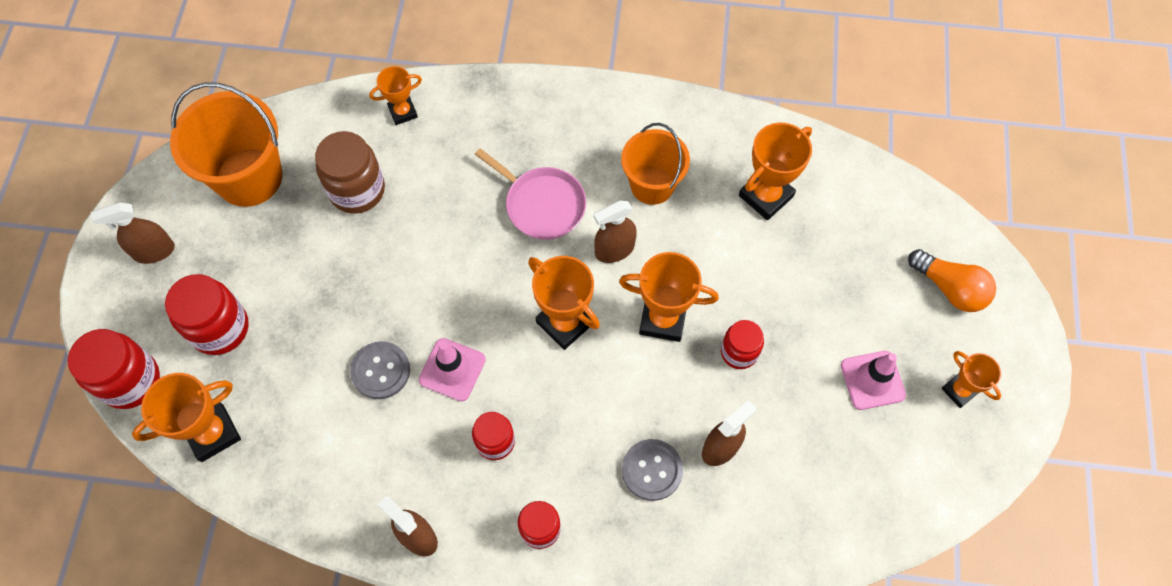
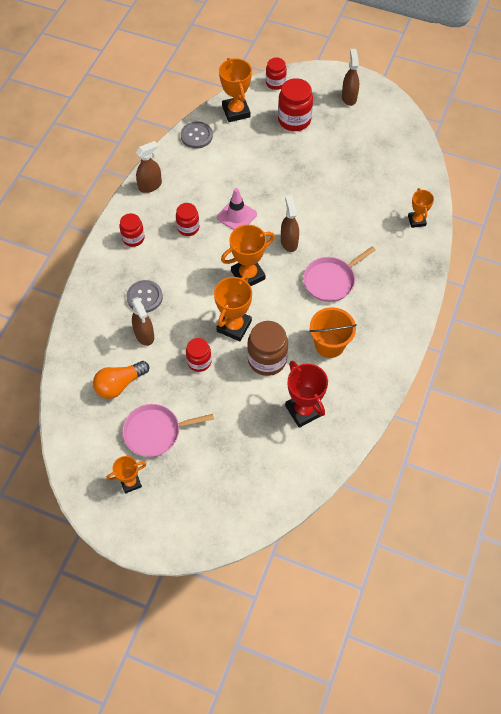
camera: 105 degrees right, 5 degrees down
red jar [68,329,160,409] -> red jar [266,58,287,90], size x0.62
orange bucket [170,82,282,207] -> none
brown jar [315,131,385,214] -> brown jar moved to [247,321,288,376]
grey button [350,341,410,399] -> grey button moved to [181,121,213,149]
brown spray bottle [594,200,637,263] -> brown spray bottle moved to [281,195,299,252]
orange trophy [739,123,812,220] -> red trophy [285,361,328,428]
pink traffic cone [841,351,906,410] -> pink pan [122,404,214,457]
orange light bulb [908,249,996,312] -> orange light bulb moved to [93,361,149,399]

